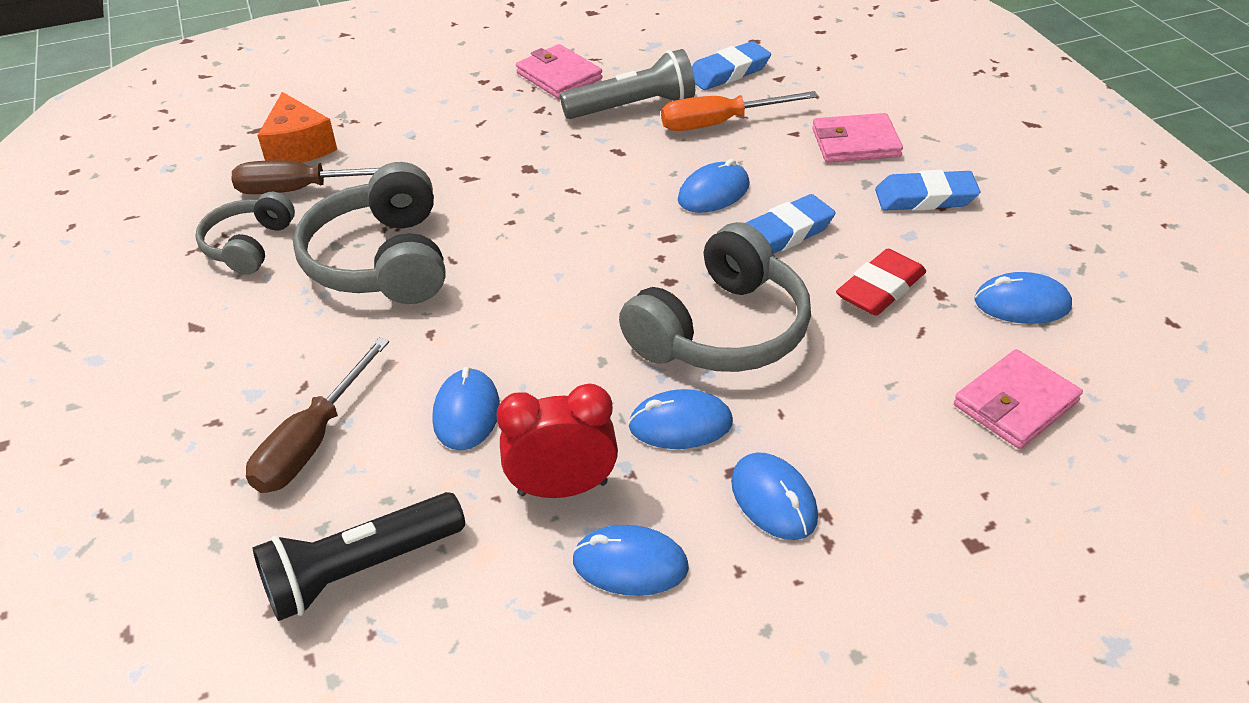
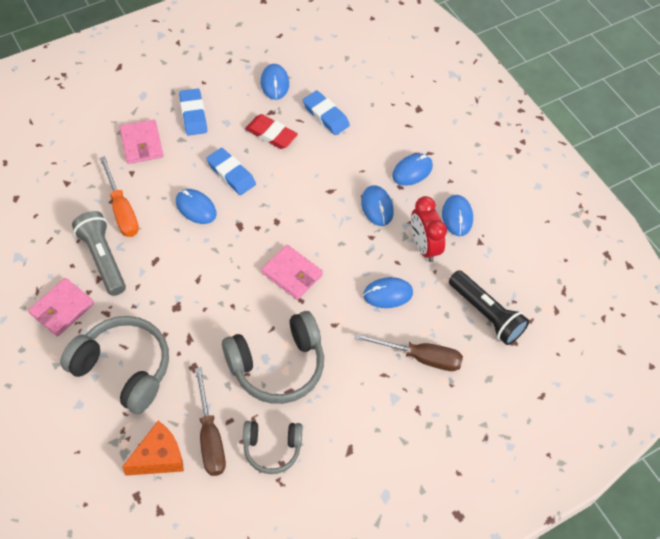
camera: 105 degrees left, 15 degrees up
grey headphones [619,222,811,372] -> grey headphones moved to [60,316,169,414]
blue eraser [692,41,771,90] -> blue eraser moved to [303,90,350,135]
pink wallet [954,349,1083,449] -> pink wallet moved to [262,245,323,300]

